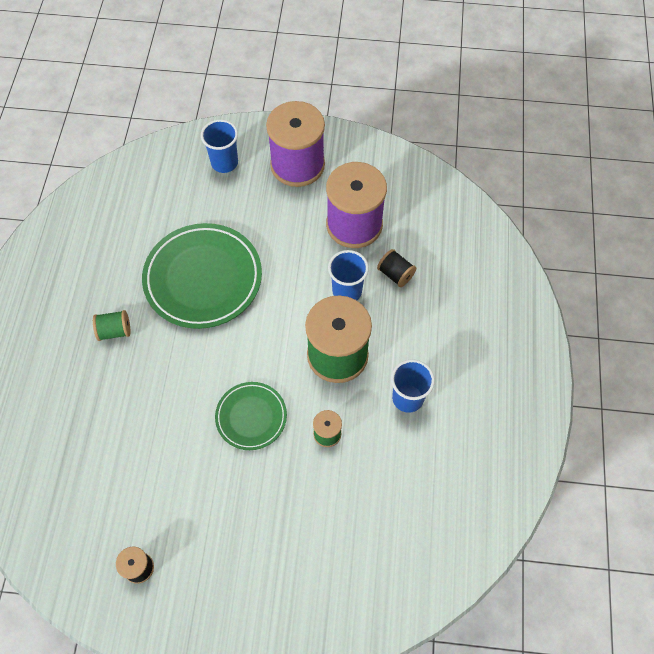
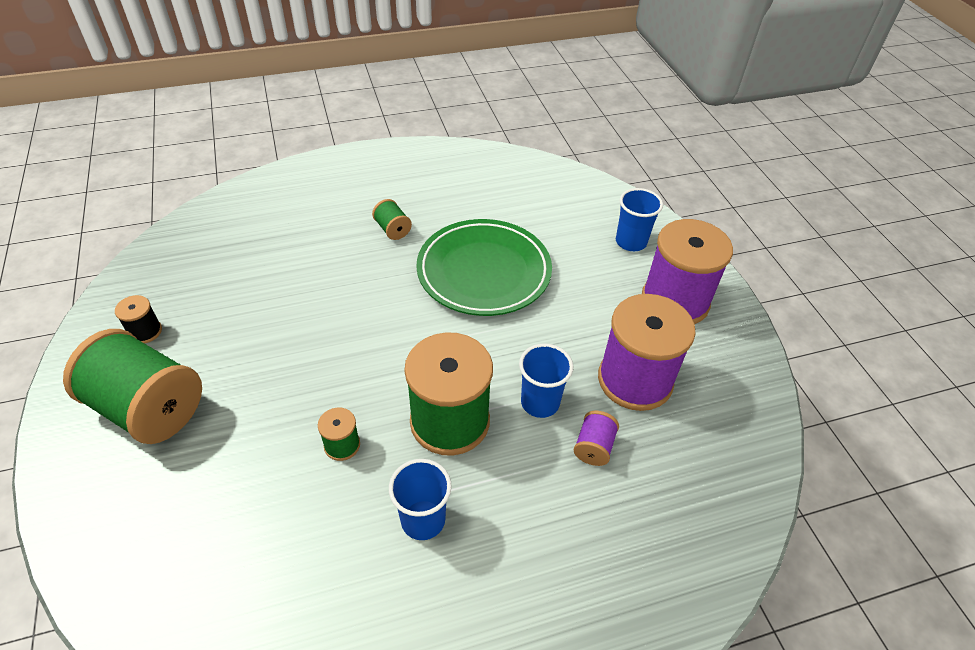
camera: 65 degrees right, 15 degrees down
green plate [215,382,287,450] -> none
black spool [377,249,416,287] -> purple spool [574,411,619,466]
none -> green spool [63,329,202,444]

